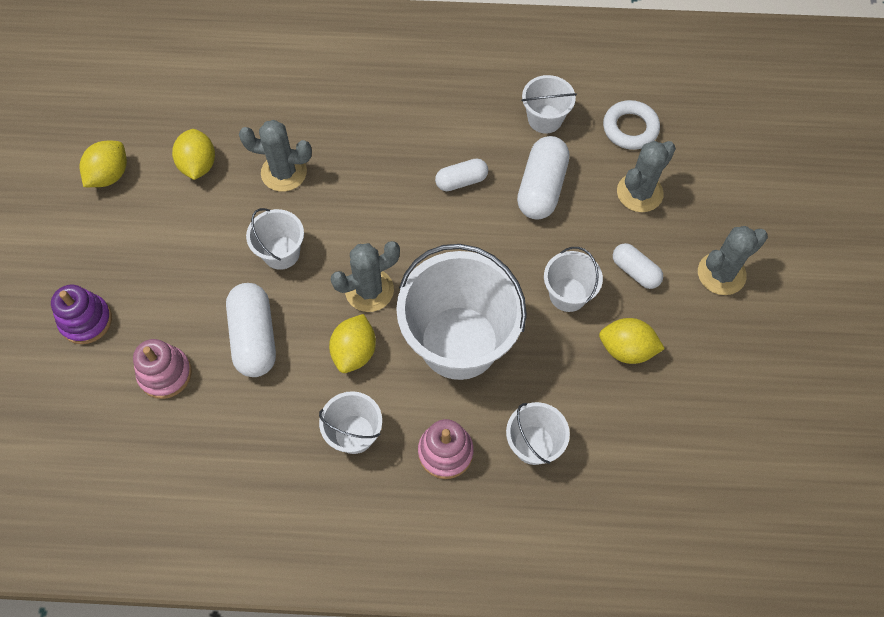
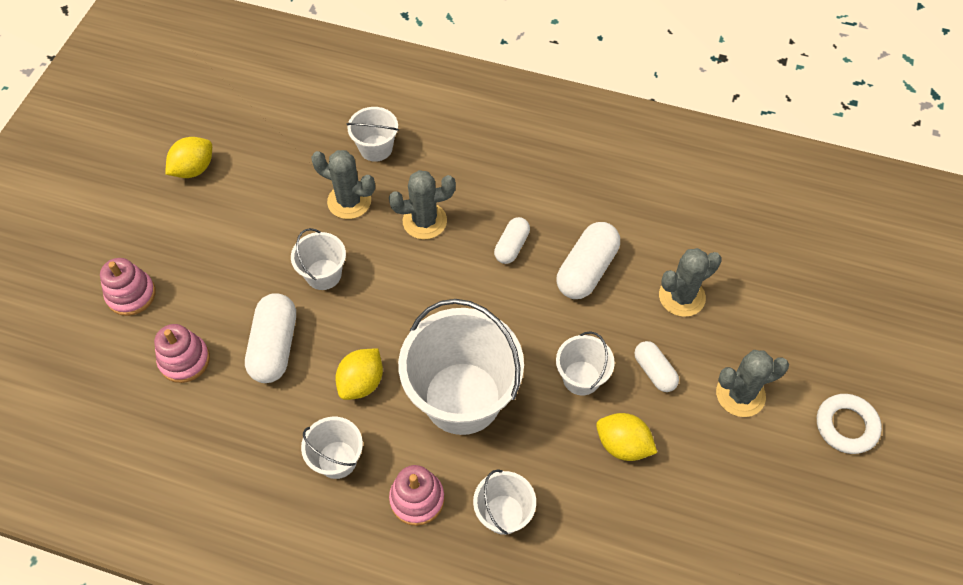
camera: 15 degrees right, 5 degrees down
purple stacking toy [51,285,112,344] -> pink stacking toy [100,258,156,316]
yellow lemon [172,129,215,180] -> none
grey cactus [331,241,400,312] -> grey cactus moved to [389,170,456,239]
white capsule [435,158,488,191] -> white capsule turned 60 degrees counterclockwise [494,217,530,264]
white bucket [521,75,577,133] -> white bucket moved to [346,107,399,162]
white ring [603,100,660,150] -> white ring moved to [817,394,882,454]

